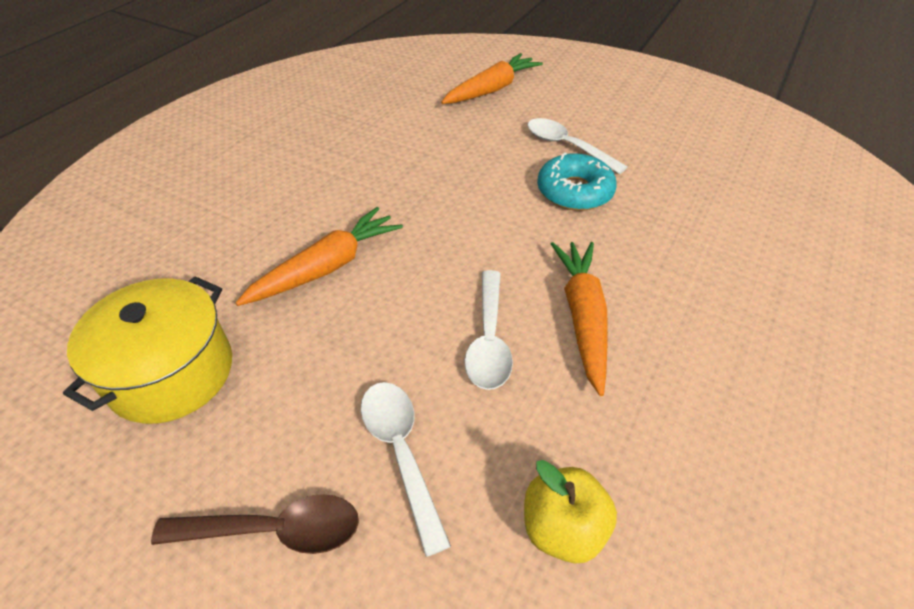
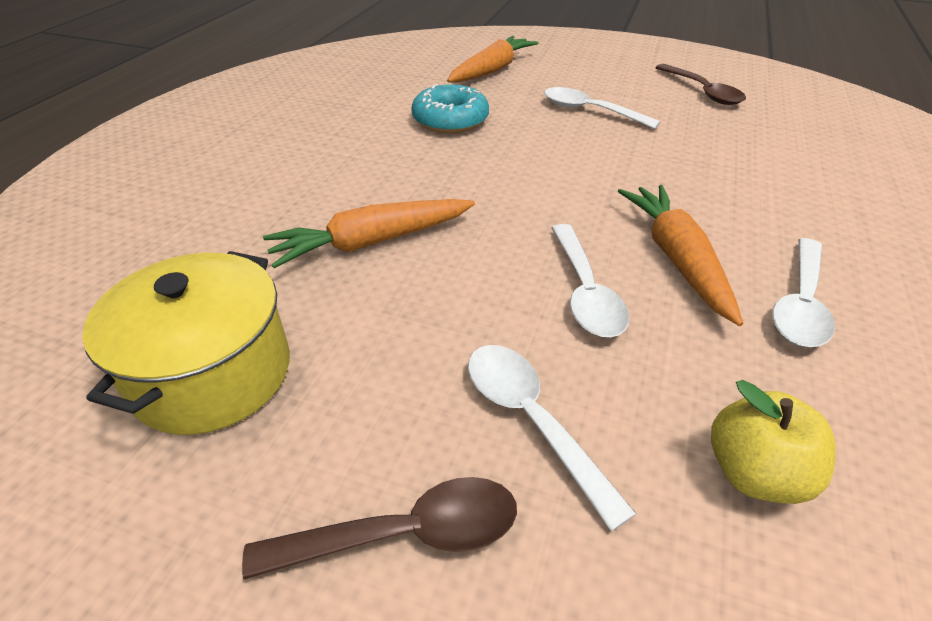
camera: 10 degrees left, 5 degrees down
orange carrot [236,207,403,306] -> orange carrot turned 150 degrees counterclockwise [263,199,475,268]
turquoise donut [537,153,617,211] -> turquoise donut moved to [411,84,489,133]
none -> brown spoon [655,64,746,105]
none -> white spoon [772,238,835,347]

